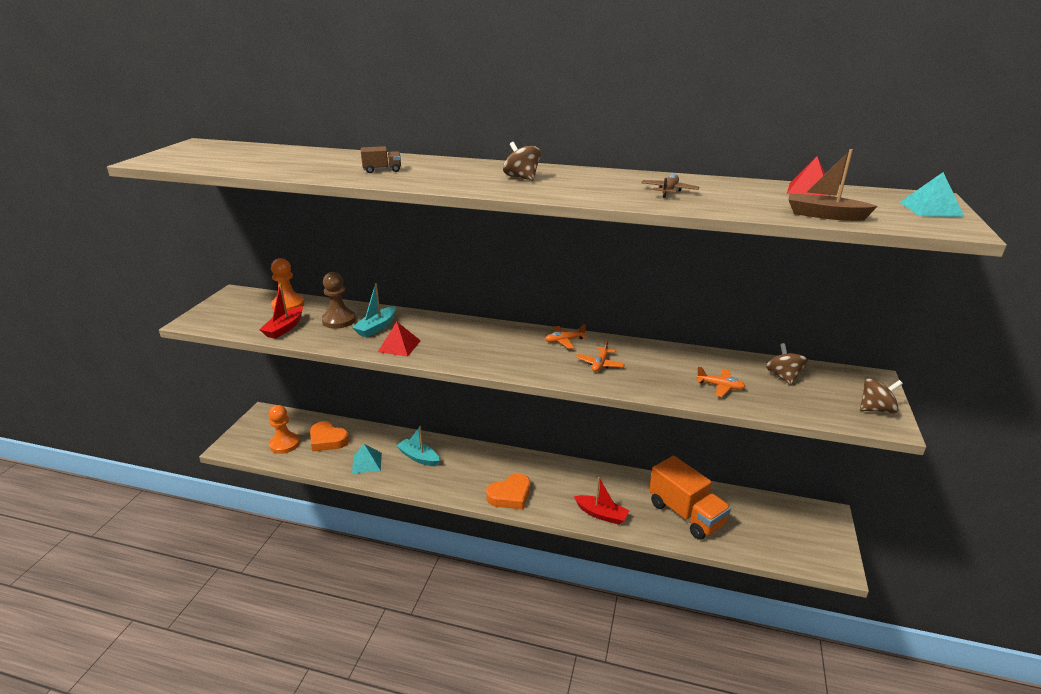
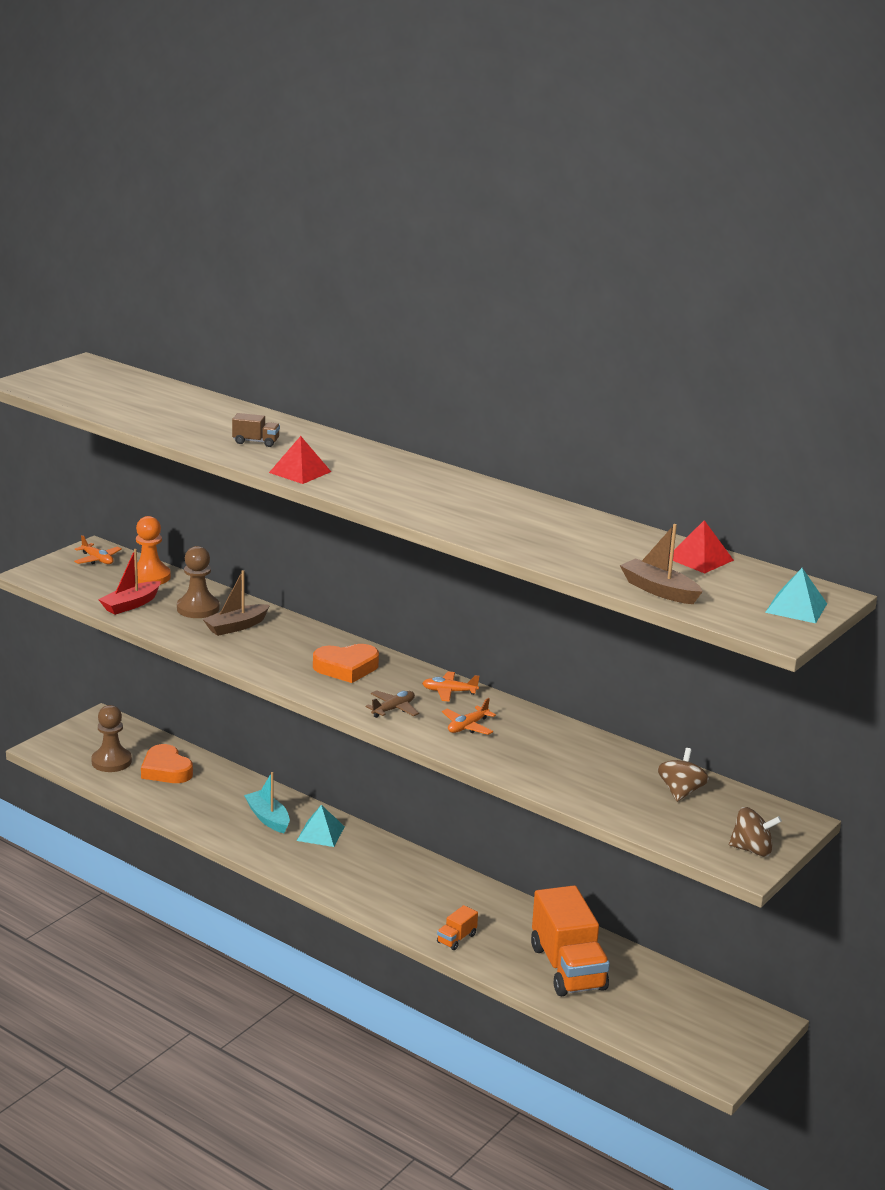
camera: 20 degrees right, 5 degrees down
orange pawn [268,405,300,454] -> brown pawn [91,705,132,772]
turquoise boat [352,283,396,337] -> brown boat [203,570,270,636]
turquoise pyramid [352,444,382,474] -> turquoise pyramid moved to [297,805,345,847]
red pyramid [378,322,421,357] -> red pyramid moved to [269,436,331,484]
orange heart [486,473,530,509] -> orange heart moved to [313,644,379,683]
brown spinning top [503,142,541,181] -> none
red boat [574,477,629,525] -> orange truck [437,905,478,950]
brown plane [641,173,699,198] -> brown plane moved to [366,690,419,718]
orange plane [696,367,746,397] -> orange plane moved to [74,535,122,564]

